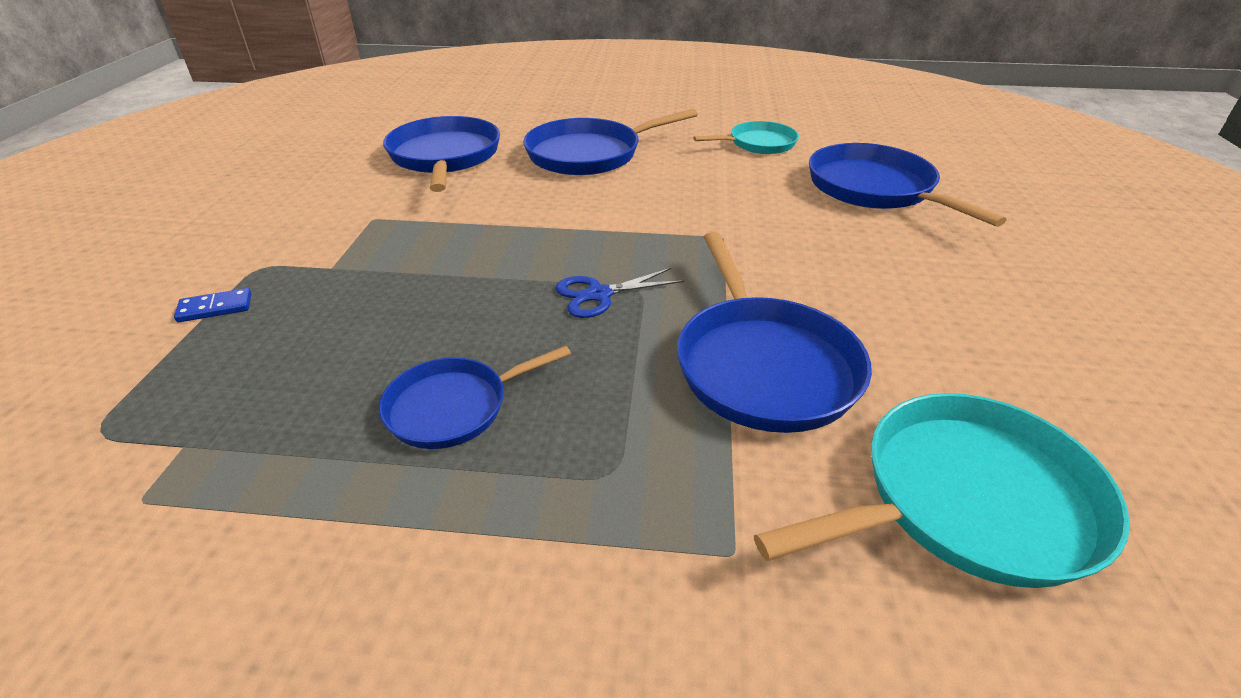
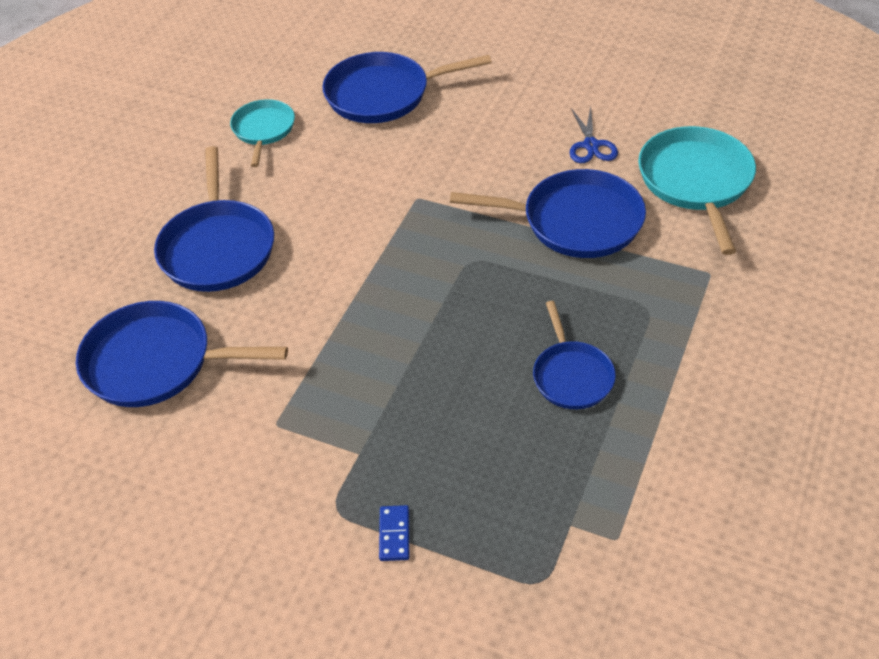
camera: 70 degrees left, 10 degrees up
blue scissors [555,268,684,318] -> blue scissors moved to [570,107,618,163]

